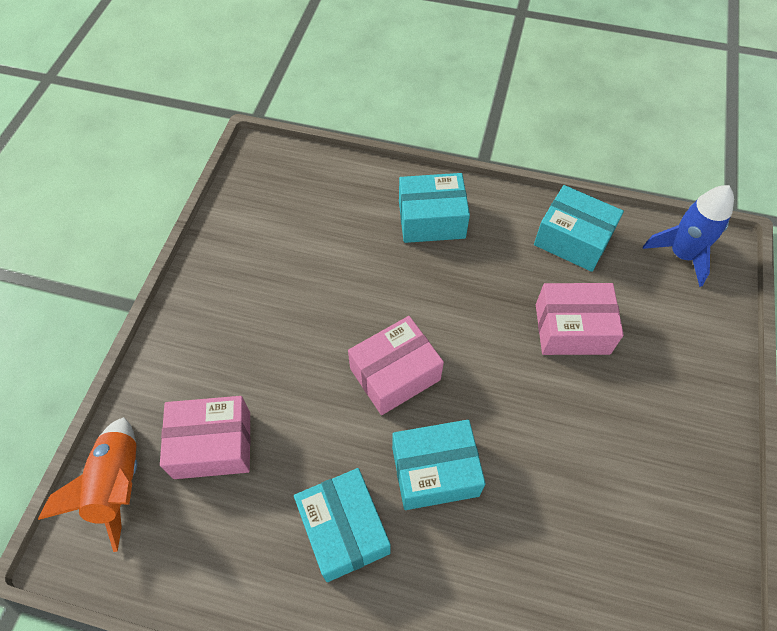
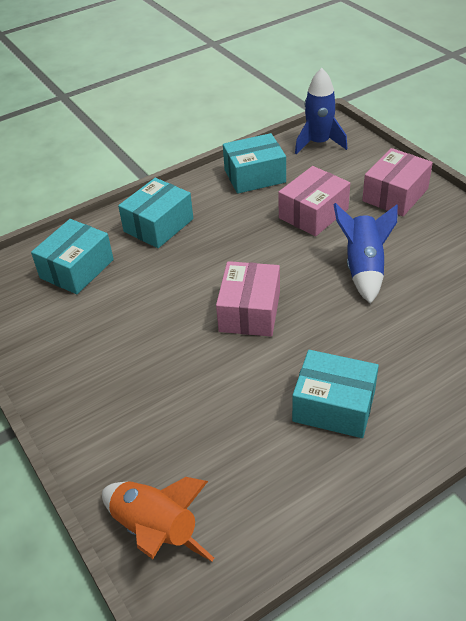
camera: 45 degrees left, 15 degrees down
pink box [160,396,251,479] -> pink box moved to [362,148,433,216]
turquoise box [392,420,486,510] -> turquoise box moved to [31,219,114,294]
none -> blue rocket [333,203,398,304]

